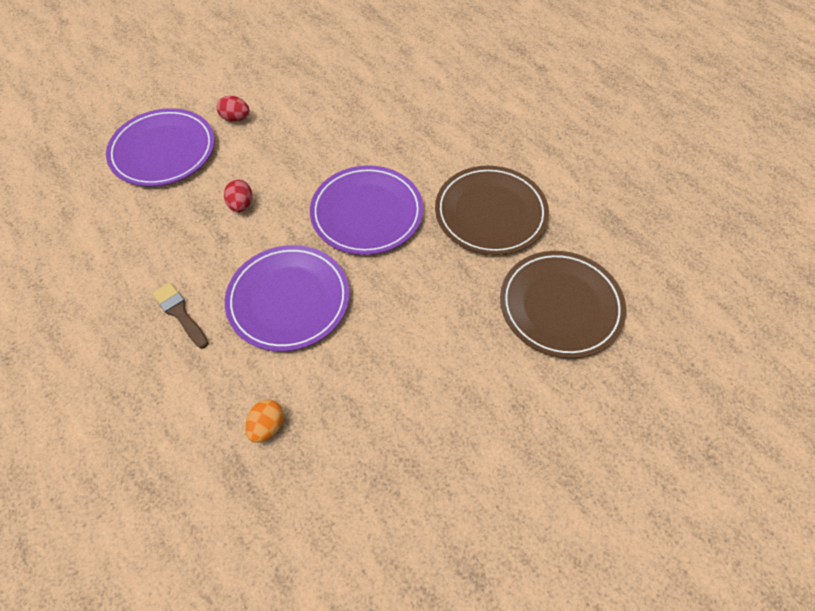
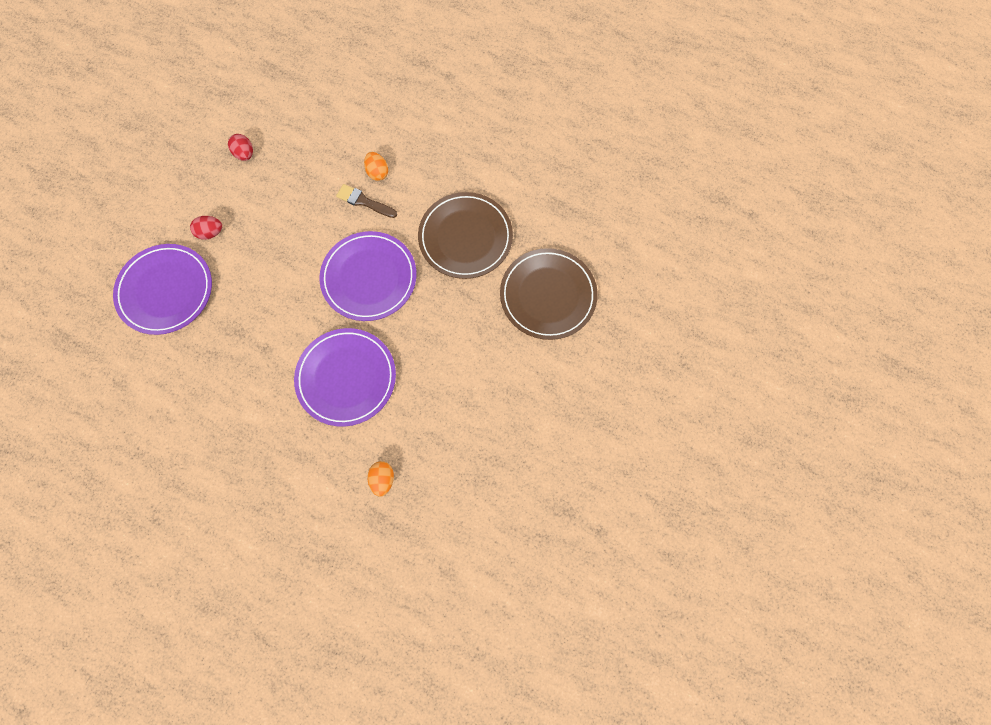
camera: 25 degrees left, 15 degrees up
brown brush [152,283,208,348] -> brown brush moved to [336,184,397,218]
red egg [224,180,252,212] -> red egg moved to [228,134,253,161]
none -> orange egg [364,152,388,181]

